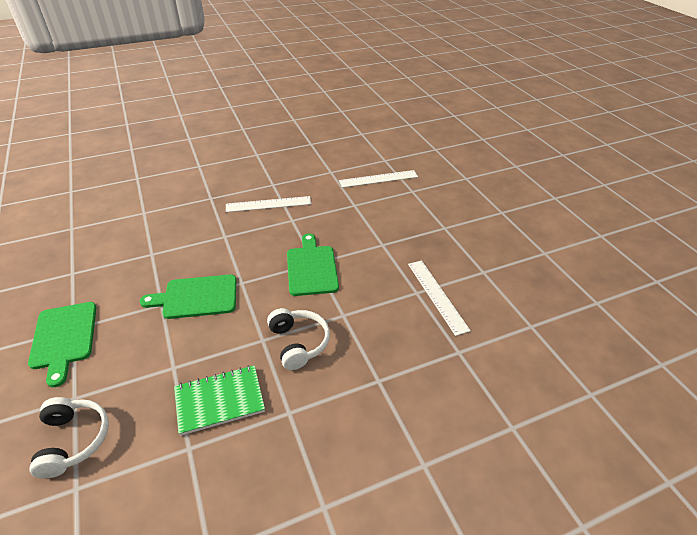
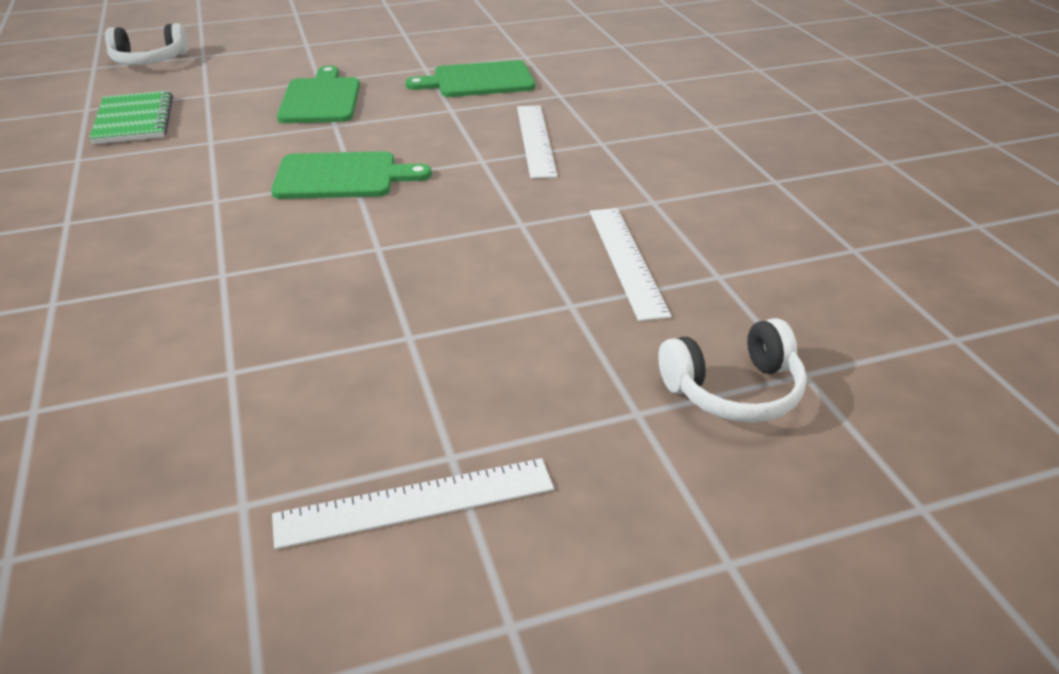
camera: 95 degrees right, 5 degrees down
green cutting board [28,302,97,387] -> green cutting board moved to [405,60,535,97]
white headphones [267,308,330,370] -> white headphones moved to [658,318,807,423]
white ruler [408,260,471,336] -> white ruler moved to [272,458,554,549]

